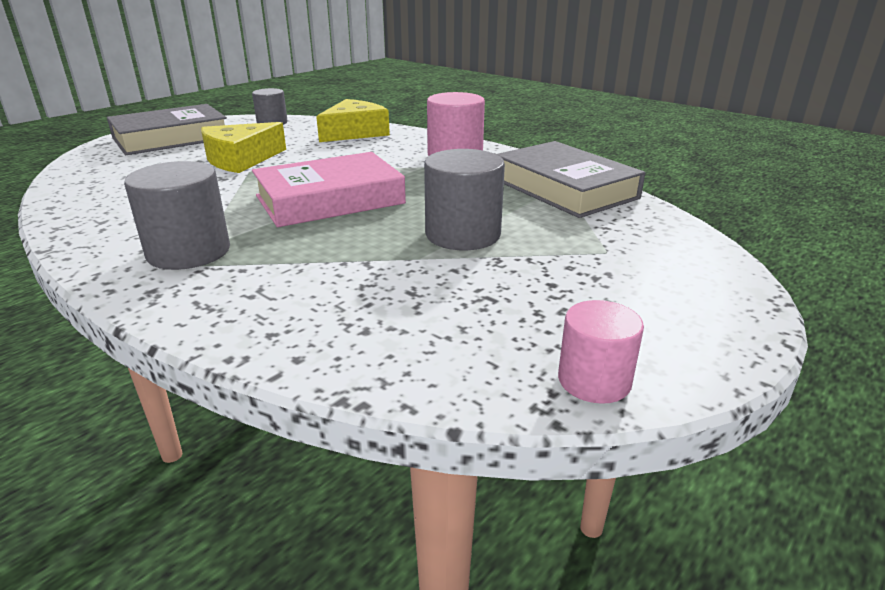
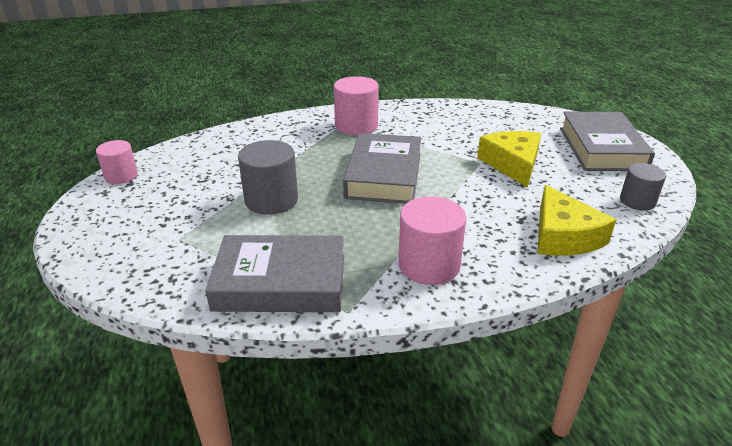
camera: 125 degrees right, 5 degrees up
grey cylinder [124,161,230,270] -> pink cylinder [334,76,379,135]
pink book [252,152,406,227] -> grey book [343,133,421,204]

